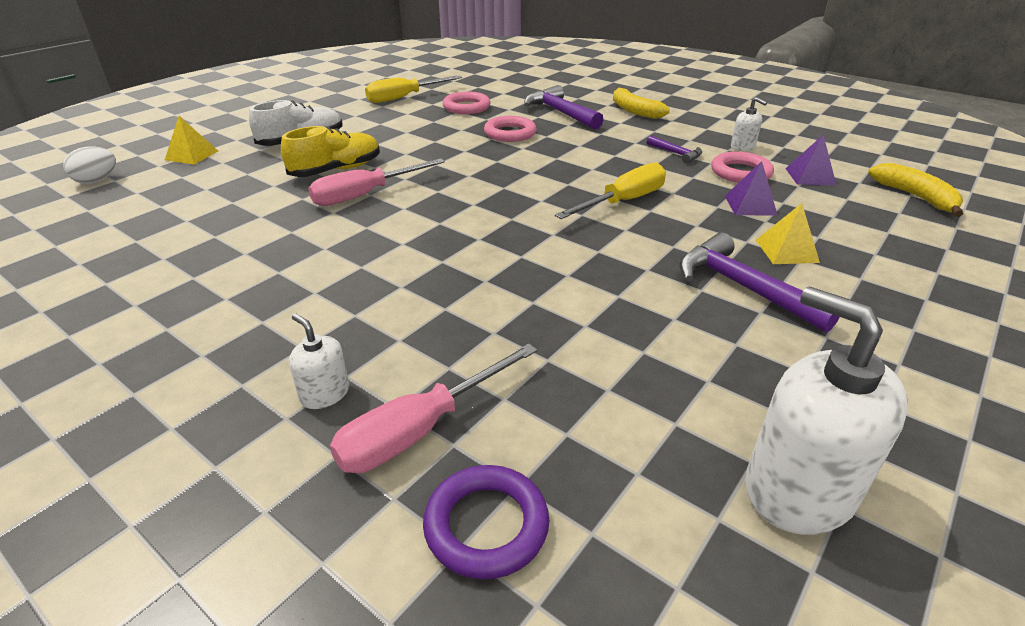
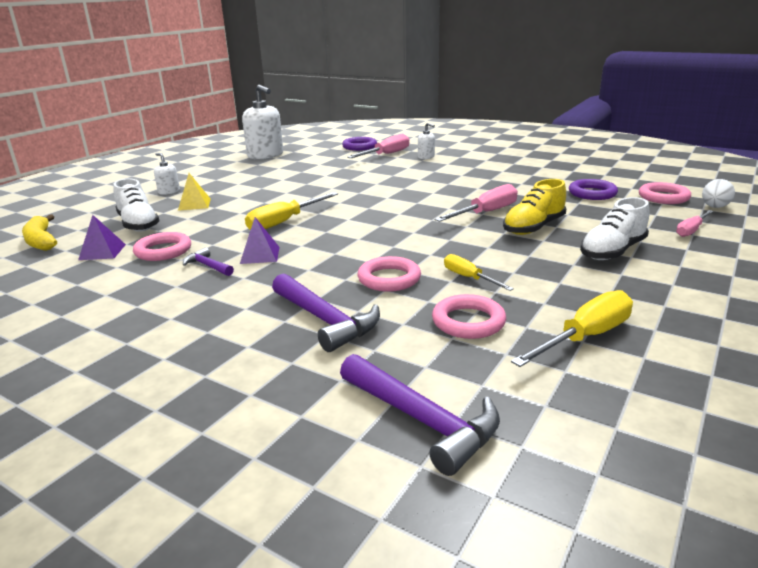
camera: 175 degrees right, 10 degrees down
yellow pyramid [165,116,218,165] -> pink screwdriver [676,210,714,237]
yellow banana [613,87,670,119] -> none
purple hammer [680,233,839,333] -> purple hammer moved to [340,354,500,476]
purple pyramid [725,161,778,216] -> purple pyramid moved to [240,217,280,264]
white soap dispenser [731,97,767,151] -> white soap dispenser moved to [154,153,180,195]
none -> white shoe [113,179,159,232]
none -> yellow screwdriver [444,254,514,291]
none -> purple ring [569,179,618,200]
none -> pink ring [639,182,691,204]

